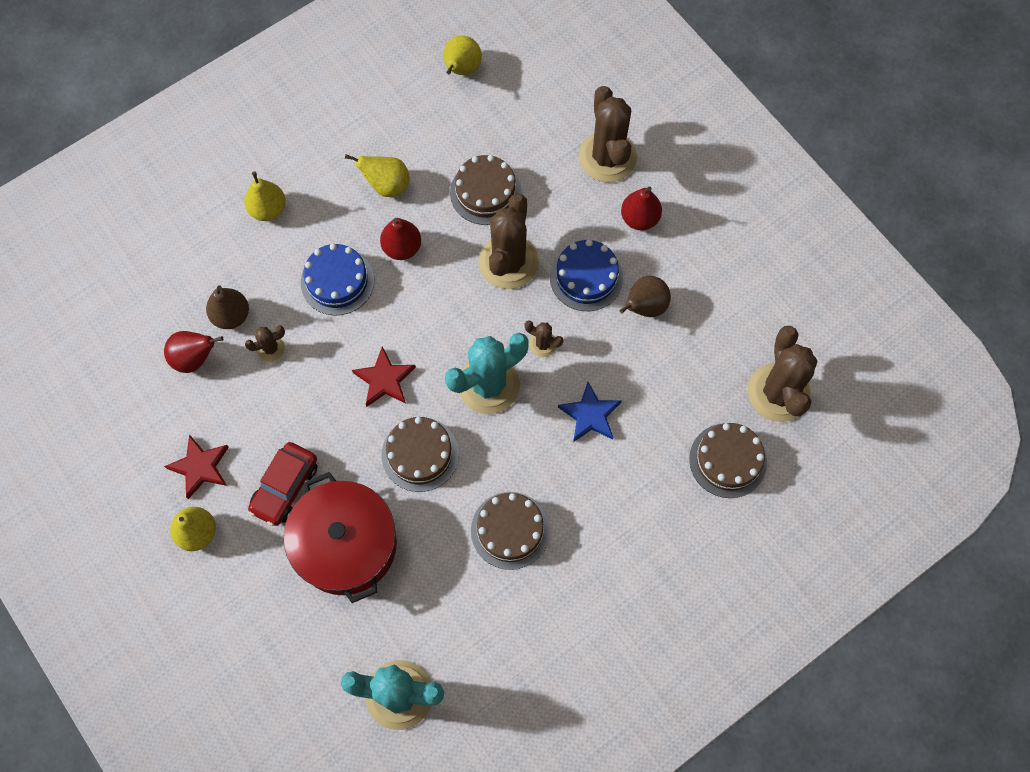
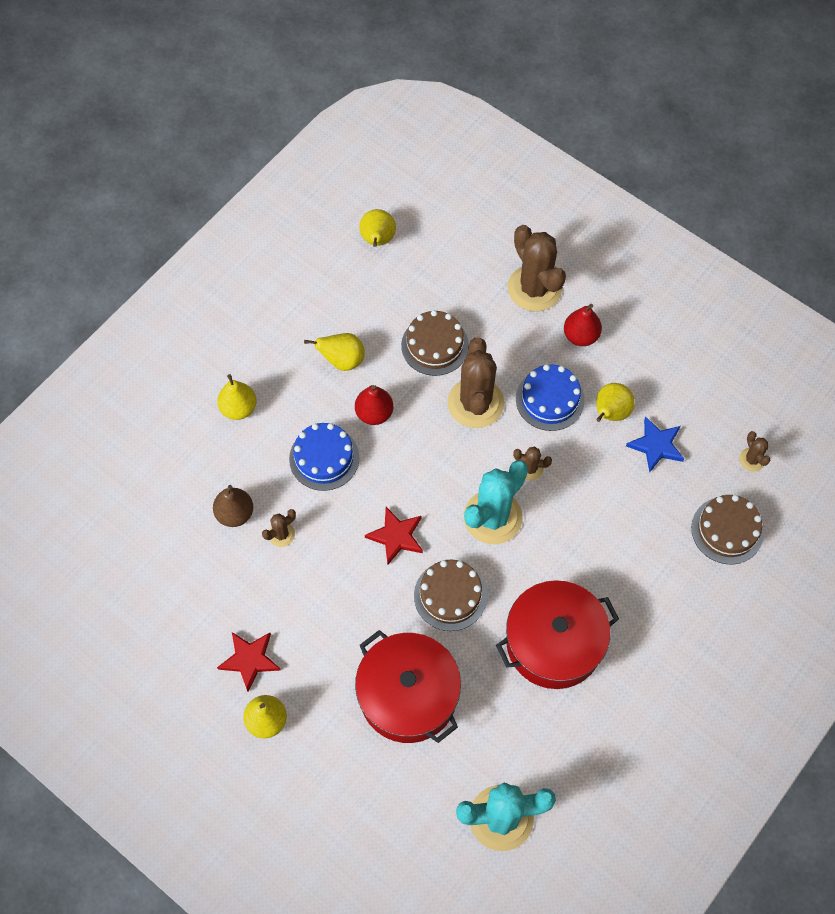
camera: 15 degrees left, 5 degrees down
red pear [164,331,223,373] -> none
red car [248,442,318,526] -> none
brown cake [471,492,550,570] -> red pot [496,580,619,689]
blue star [558,382,622,442] -> blue star moved to [626,416,684,473]
brown pear [620,276,671,317] -> yellow pear [596,383,635,422]
brown cactus [748,326,817,422] -> brown cactus [739,431,770,471], size x0.45

